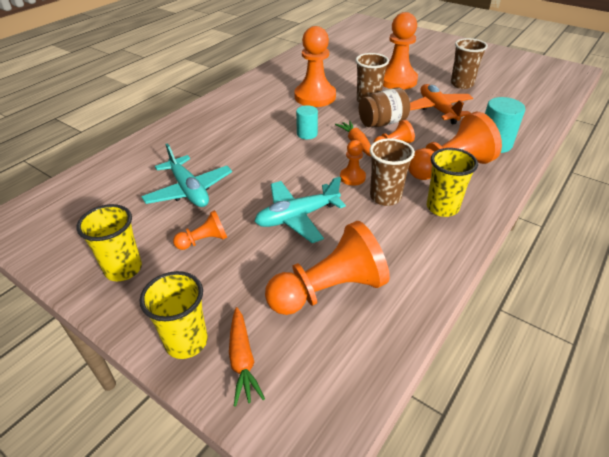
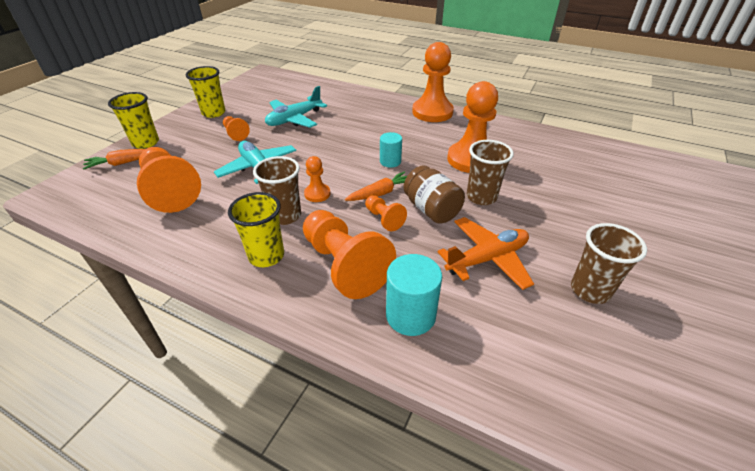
camera: 80 degrees right, 0 degrees up
orange pawn [383,12,418,90] -> orange pawn moved to [412,42,454,122]

